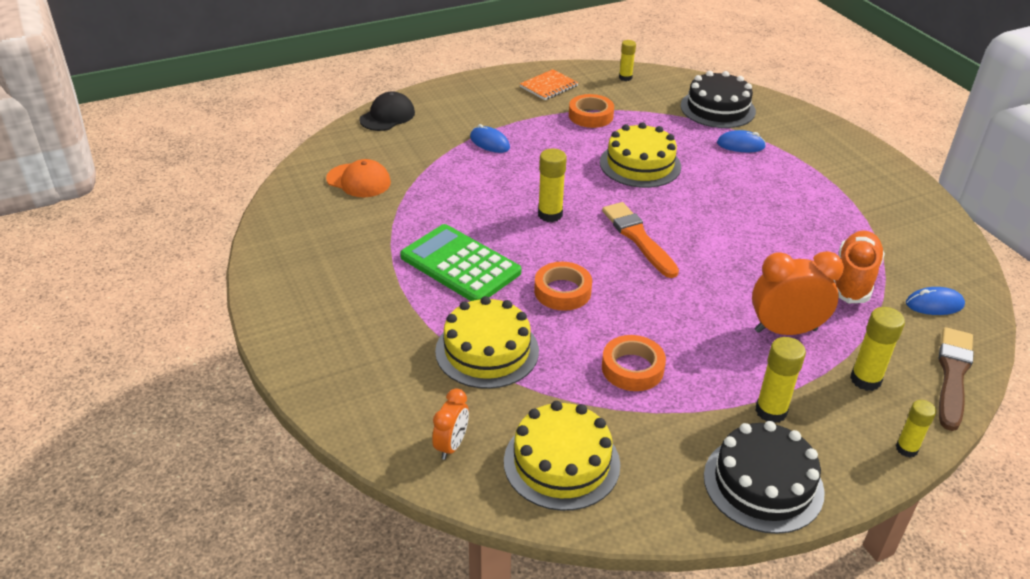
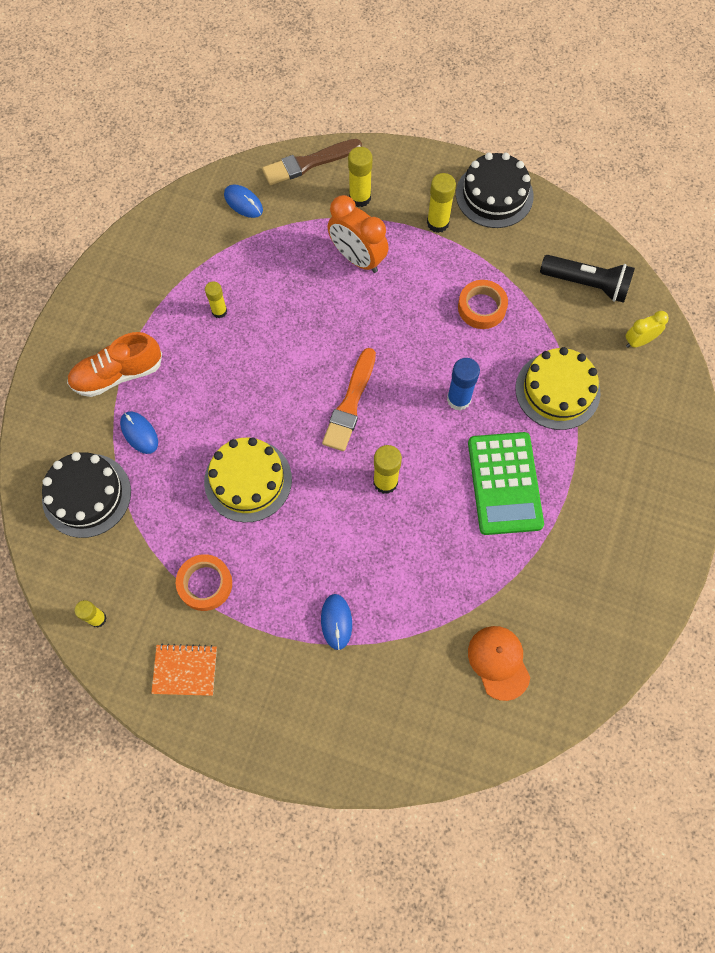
camera: 135 degrees left, 30 degrees up
black cap [359,92,415,131] -> none
orange clock [432,388,469,460] -> yellow clock [626,311,669,348]
yellow cake [504,401,620,511] -> black flashlight [540,255,635,303]
orange tape [534,262,592,311] -> blue glue stick [447,358,480,410]
orange shoe [834,230,885,303] -> orange shoe moved to [67,332,162,397]
yellow glue stick [896,400,936,457] -> yellow glue stick moved to [205,282,227,318]

